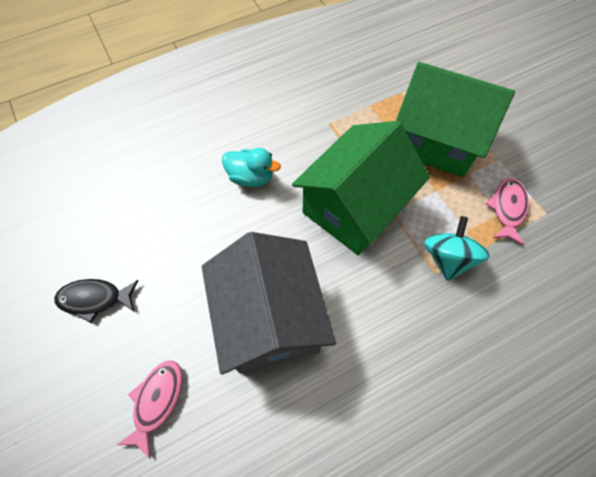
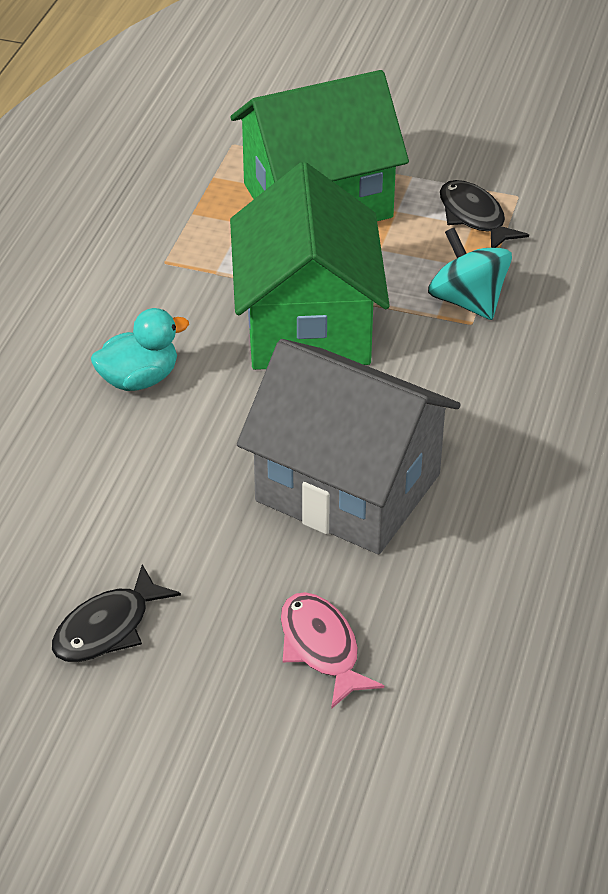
camera: 45 degrees left, 20 degrees down
pink fish [486,178,529,245] -> black fish [440,180,529,248]

